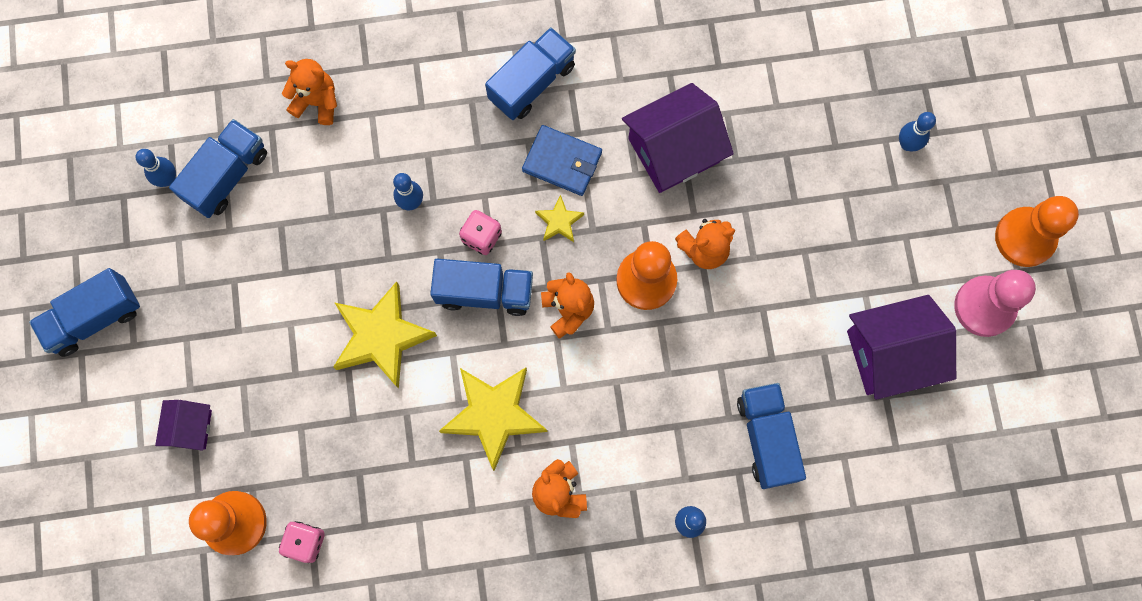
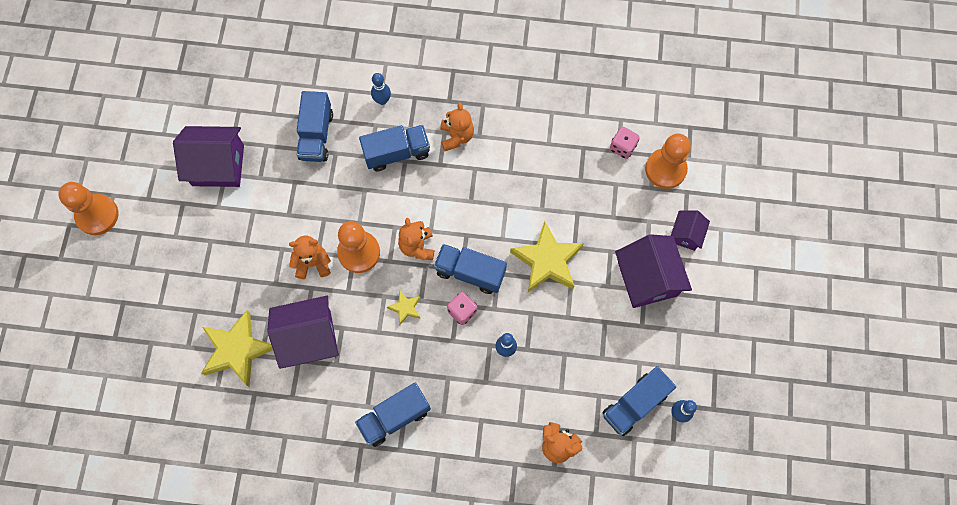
camera: 165 degrees left, 5 degrees down
blue truck [29,268,140,357] -> blue truck moved to [359,125,430,171]
yellow star [439,367,548,471] -> yellow star moved to [201,310,273,387]
blue wallet [522,125,602,196] -> none
blue bowling pin [899,112,936,151] -> none
pink pawn [954,270,1036,337] -> none
none -> purple house [615,234,692,308]

